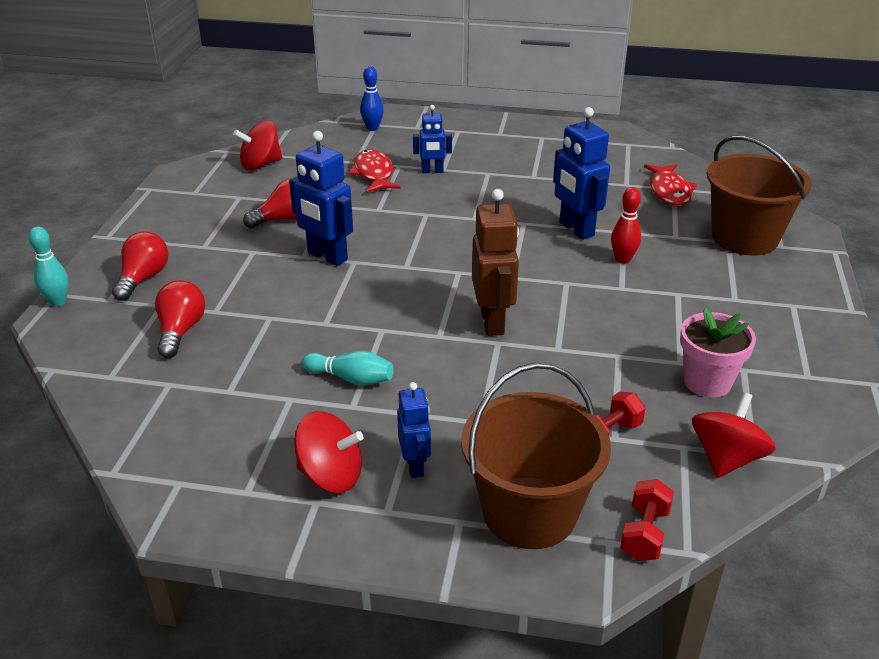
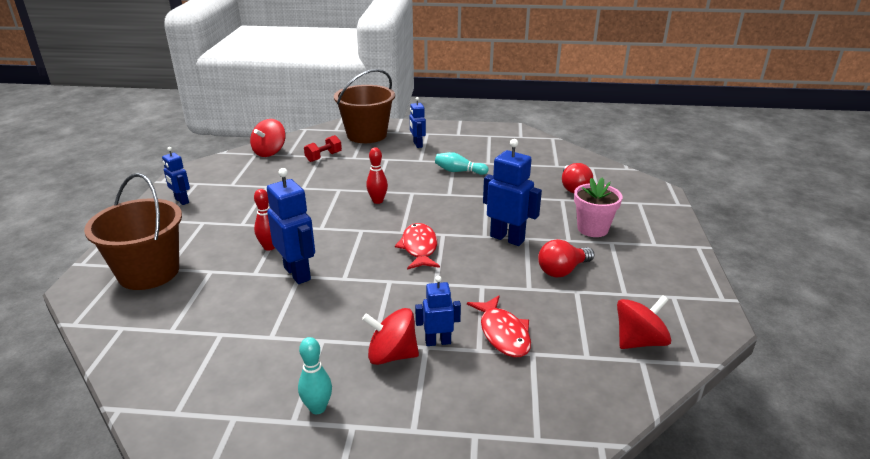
camera: 175 degrees right, 5 degrees down
turquoise bowling pin [29,226,69,307] -> turquoise bowling pin moved to [298,337,332,414]
red light bulb [112,231,168,301] -> none
red spinning top [294,411,363,493] -> red spinning top moved to [362,308,419,365]
blue bowling pin [360,66,384,131] -> none
brown robot [472,189,519,336] -> red bowling pin [366,147,388,204]
red dumbbell [620,479,674,561] -> none
red fish [644,164,697,206] -> red fish moved to [395,223,440,270]
pink flower pot [680,307,756,398] -> pink flower pot moved to [574,177,622,237]
none -> blue robot [162,147,190,205]

